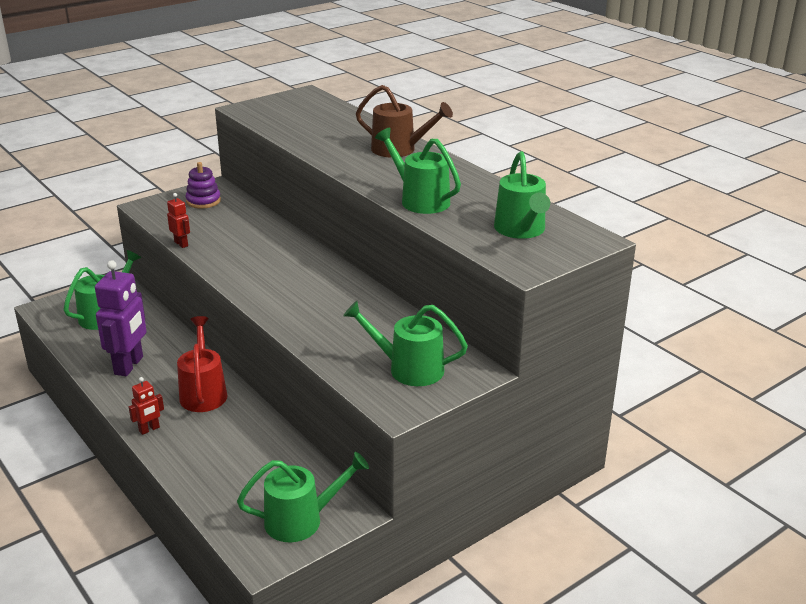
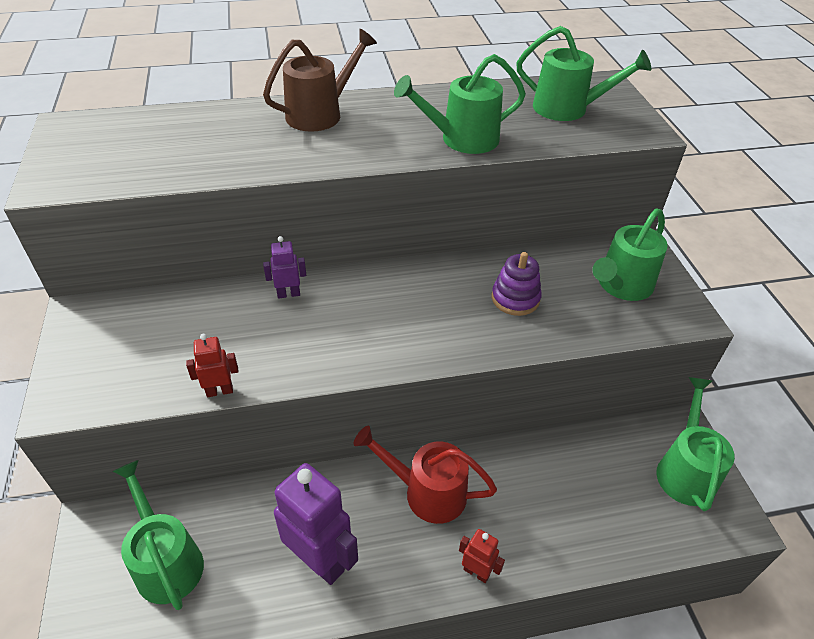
camera: 65 degrees left, 15 degrees up
red robot [129,377,164,435] -> red robot turned 45 degrees counterclockwise [459,529,505,583]
purple stacking toy [186,162,221,209] -> purple stacking toy moved to [492,252,542,316]
none -> purple robot [263,236,306,299]

